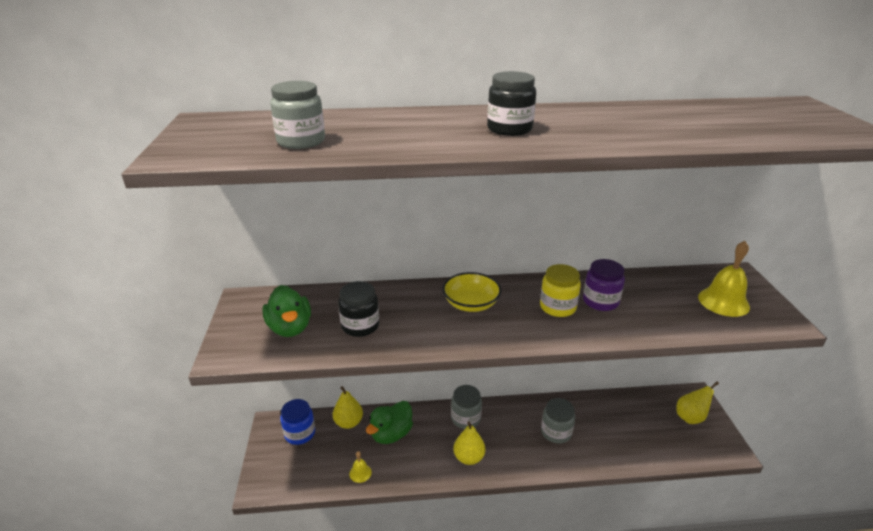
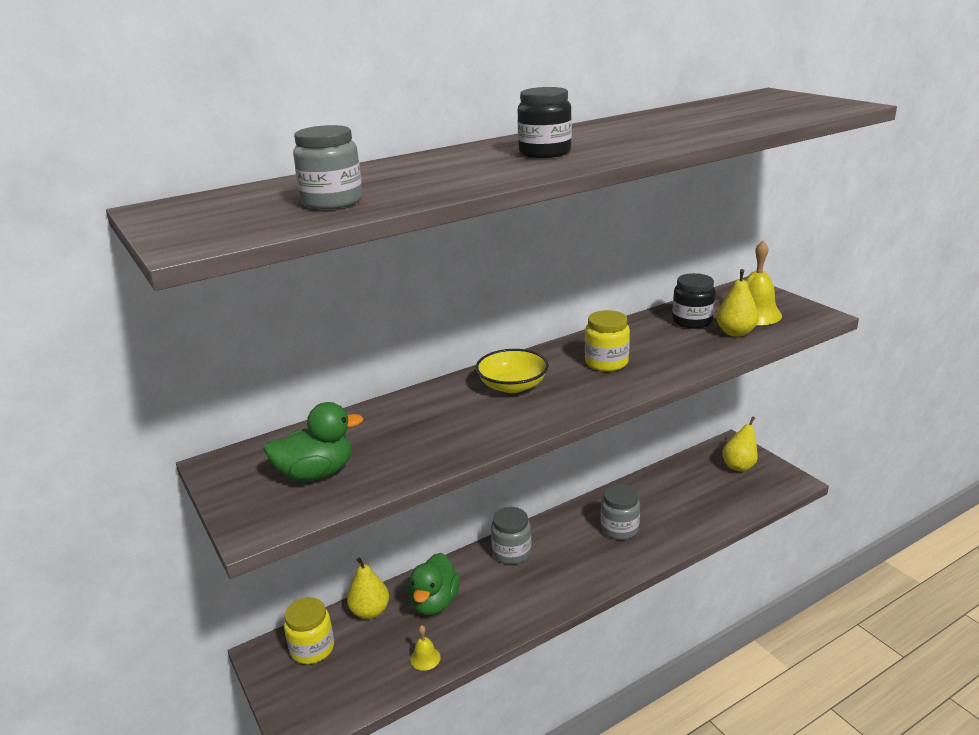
camera: 25 degrees left, 5 degrees down
green duck [262,285,311,337] -> green duck turned 60 degrees counterclockwise [263,402,363,481]
blue jar [280,399,315,445] -> yellow jar [284,597,334,664]
black jar [338,281,379,337] -> black jar moved to [672,273,716,329]
yellow pear [453,421,485,465] -> yellow pear moved to [716,269,759,337]
purple jar [583,259,625,311] -> none

